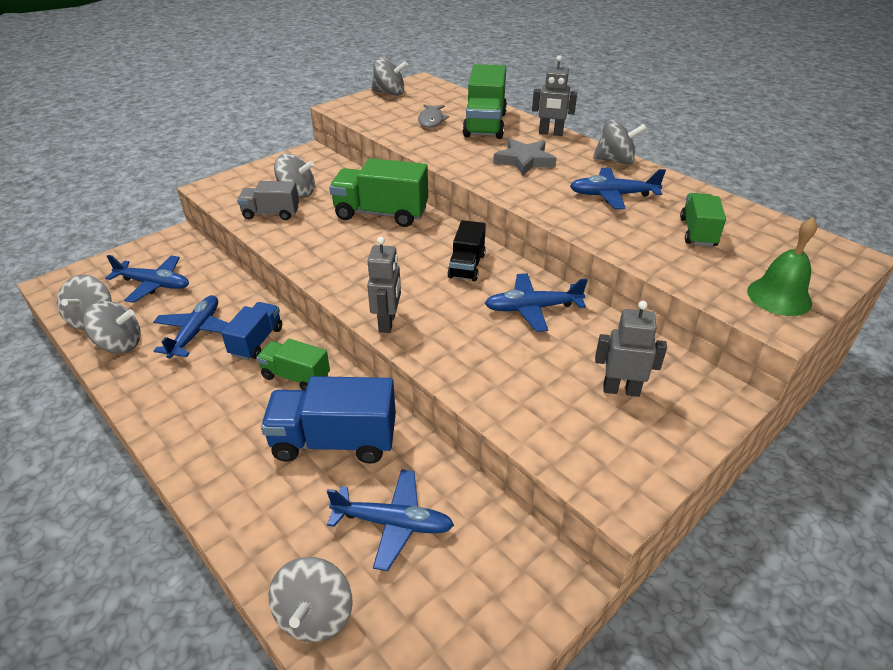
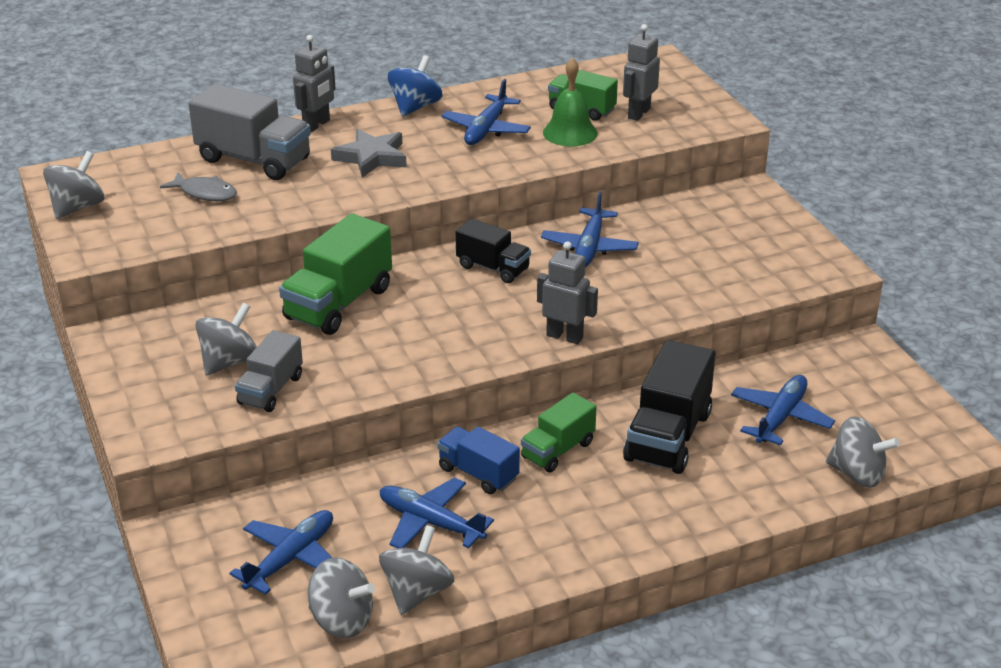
camera: 70 degrees left, 5 degrees down
blue truck [261,376,396,464] -> black truck [623,340,715,474]
green truck [462,64,507,139] -> grey truck [188,83,311,180]
grey spinning top [593,119,647,165] -> blue spinning top [388,55,442,117]
grey robot [595,301,667,397] -> grey robot moved to [623,24,660,121]
green bell [747,217,817,316] -> green bell moved to [543,57,598,147]

